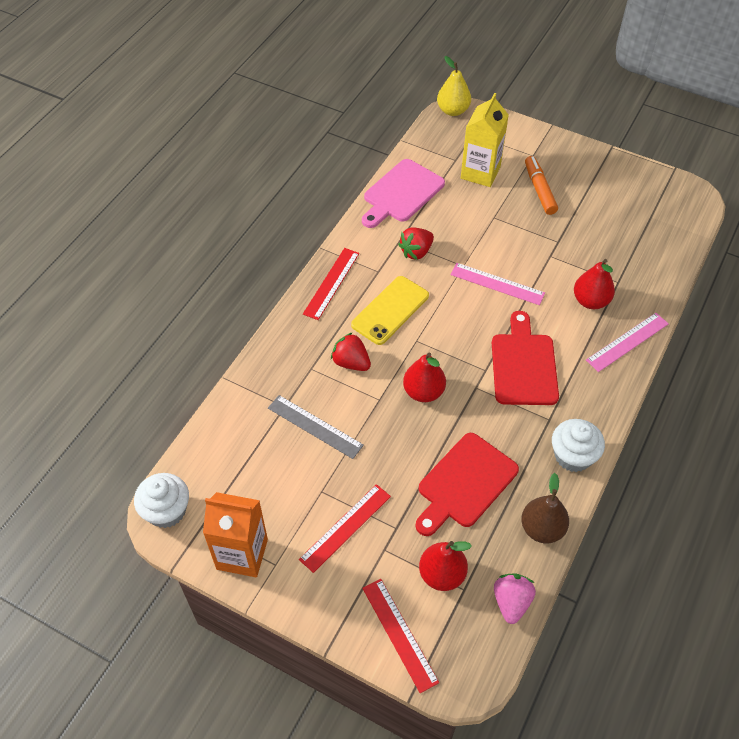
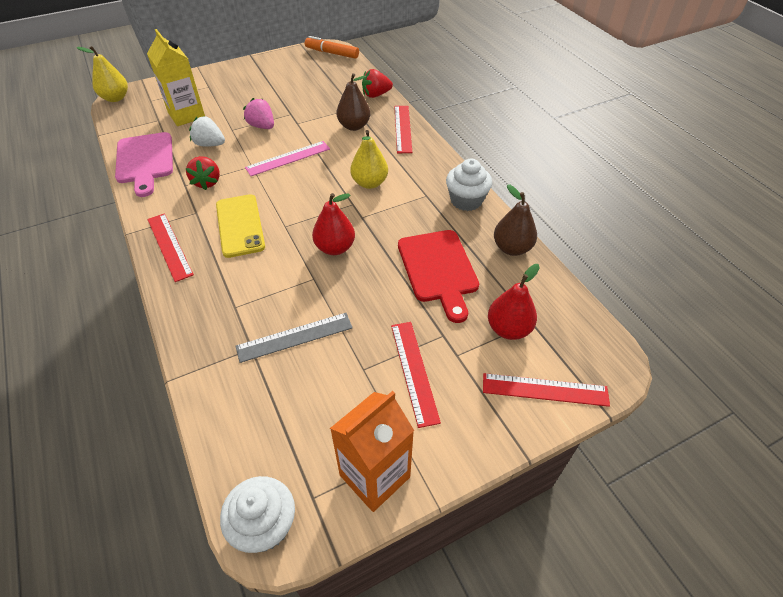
camera: 55 degrees left, 5 degrees down
red strawberry [331,332,371,371] -> red strawberry moved to [362,69,393,98]
red cutting board [492,311,559,405] -> yellow pear [350,130,388,189]
pink strawberry [494,573,536,624] -> pink strawberry moved to [243,98,274,129]
orange marker [525,156,558,215] -> orange marker moved to [305,36,359,59]
red pear [574,259,615,309] -> brown pear [336,73,370,131]
pink ruler [586,313,669,372] -> red ruler [394,106,412,153]
none -> white strawberry [189,116,225,147]

